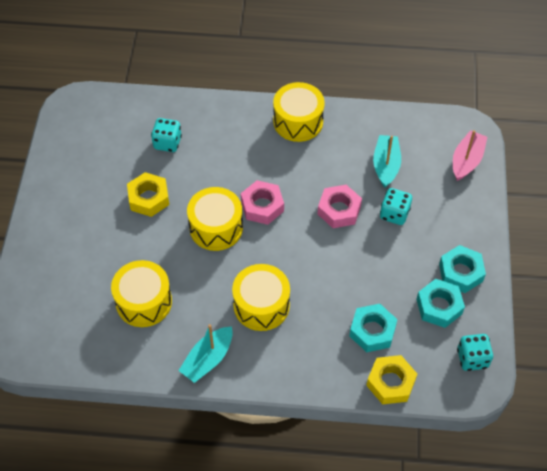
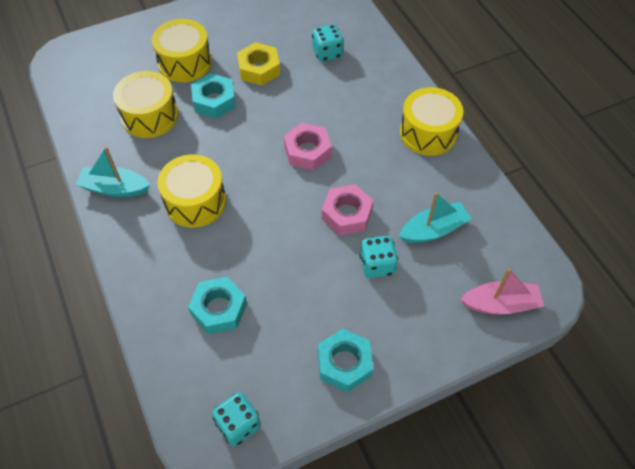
camera: 60 degrees right, 0 degrees up
yellow drum [187,187,243,251] -> yellow drum moved to [152,19,212,82]
yellow nut [366,355,417,404] -> none
turquoise nut [416,279,465,328] -> turquoise nut moved to [191,73,236,119]

